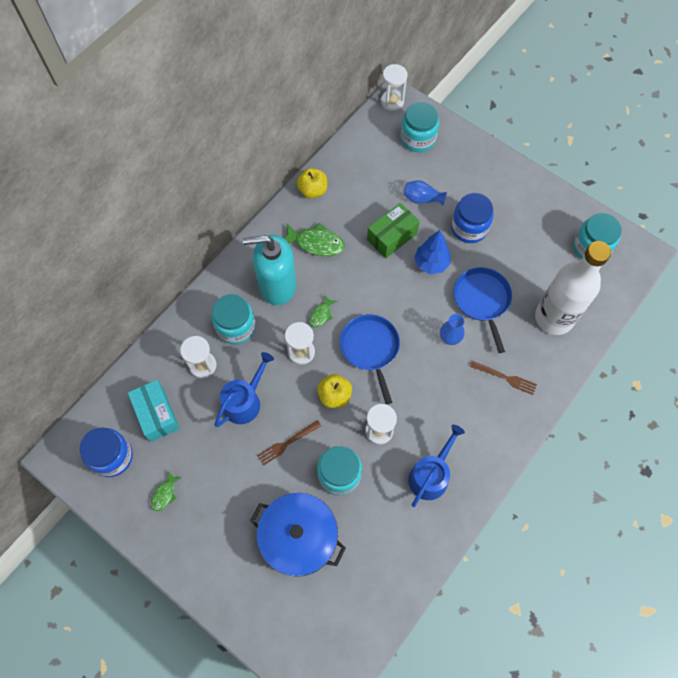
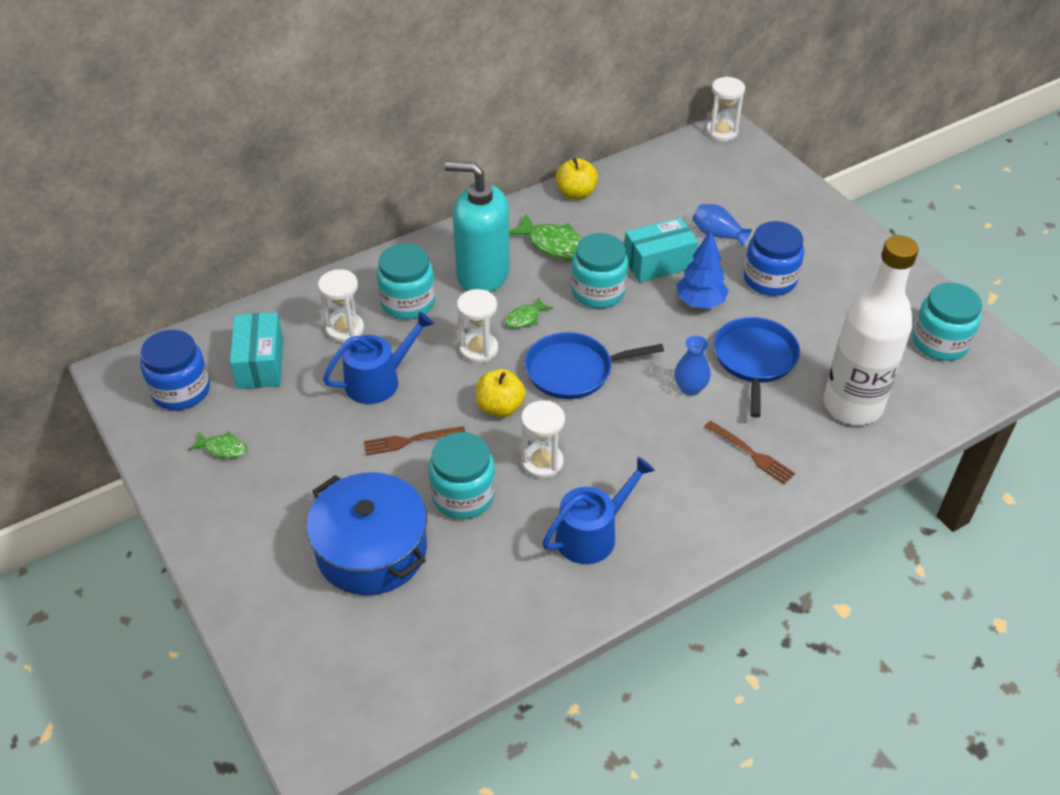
camera: 20 degrees right, 20 degrees down
green fish [151,471,182,511] -> green fish turned 120 degrees counterclockwise [188,431,247,458]
blue pan [340,314,400,404] -> blue pan turned 105 degrees counterclockwise [525,332,664,399]
green box [367,203,420,259] -> turquoise box [624,217,698,283]
turquoise jar [401,102,439,152] -> turquoise jar moved to [571,233,628,308]

